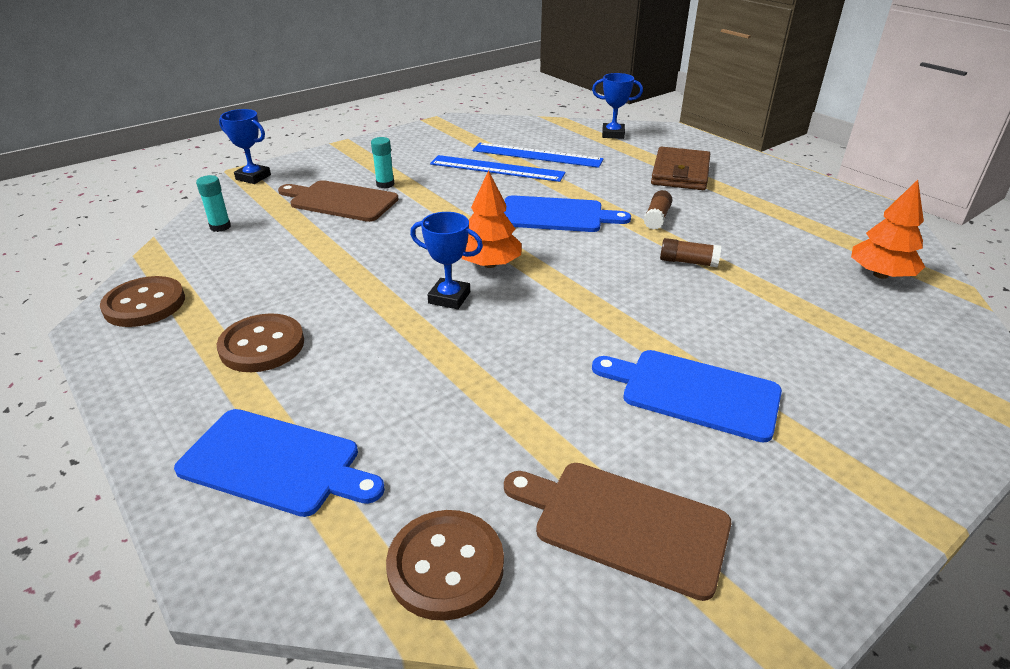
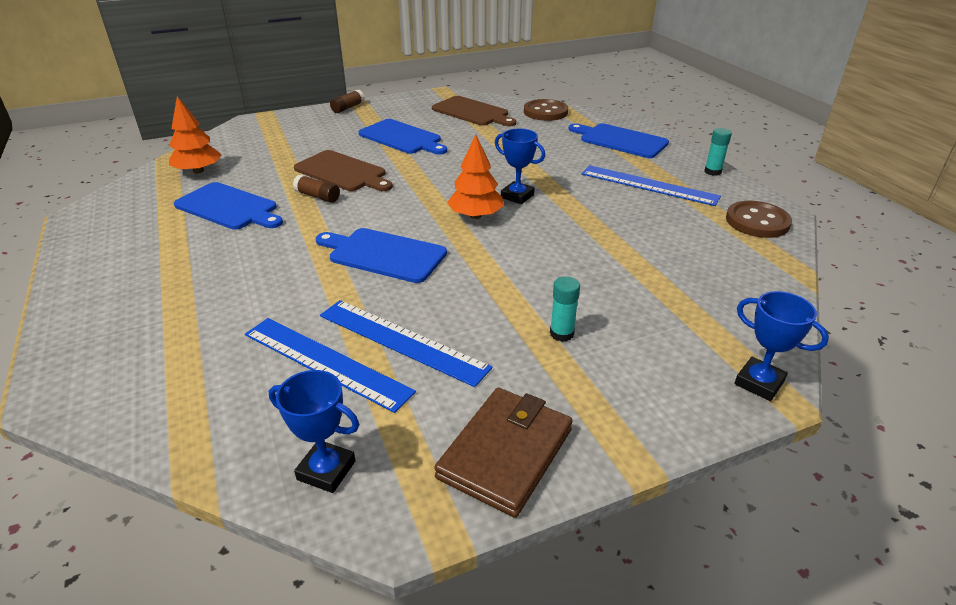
camera: 165 degrees left, 0 degrees up
turquoise glue stick [196,175,231,232] -> turquoise glue stick moved to [704,128,732,176]
brown button [217,313,304,372] -> blue ruler [581,165,721,206]
brown cutting board [278,180,399,222] -> brown cutting board moved to [294,150,393,191]
blue trophy [592,73,643,139] -> blue trophy moved to [269,370,359,493]
brown glue stick [644,190,672,230] -> brown glue stick moved to [330,90,365,113]
brown wallet [651,147,710,190] -> brown wallet moved to [434,388,573,518]
none -> blue cutting board [174,182,283,230]

